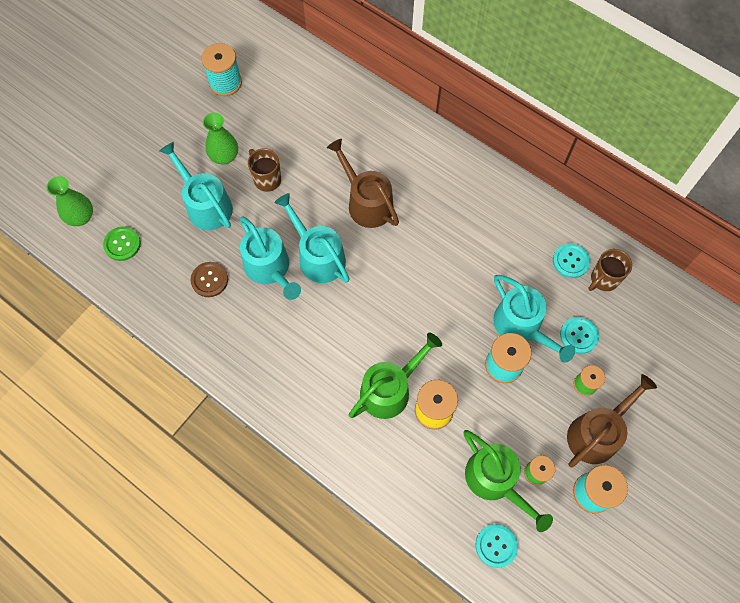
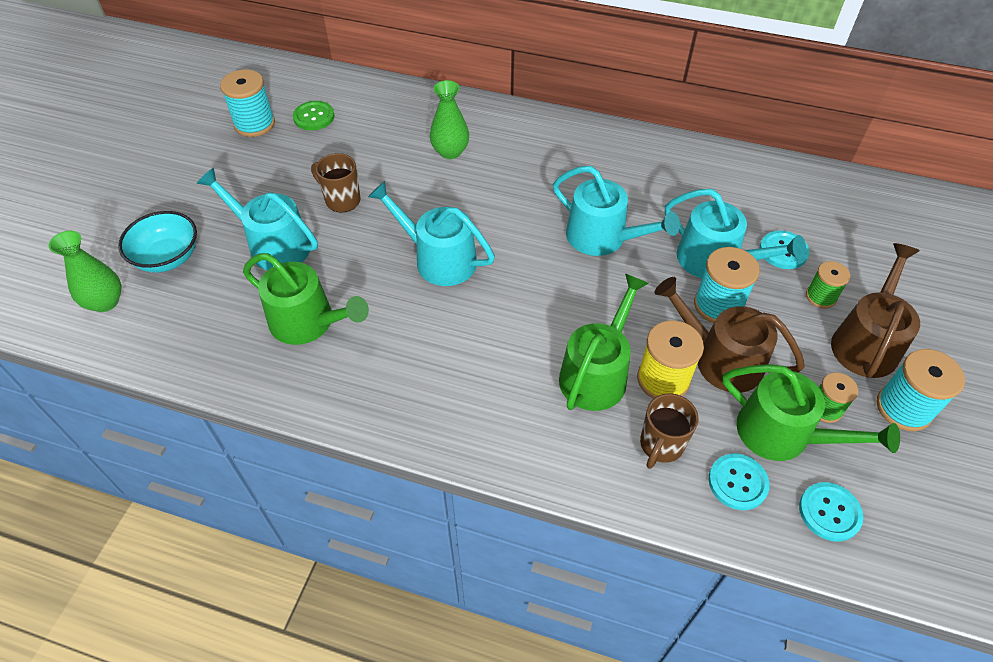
camera: 20 degrees left, 15 degrees down
green button [103,226,141,261] -> green button moved to [293,101,335,131]
brown button [190,262,228,297] -> green watering can [243,253,369,345]
green vase [203,113,238,164] -> green vase moved to [430,80,469,159]
turquoise watering can [240,216,301,300] -> turquoise watering can moved to [553,166,680,256]
brown watering can [327,139,399,228] -> brown watering can moved to [654,277,805,393]
turquoise button [553,243,590,278] -> turquoise button moved to [709,454,770,510]
brown mug [588,249,632,291] -> brown mug moved to [640,393,699,469]
none -> turquoise bowl [118,211,197,273]

